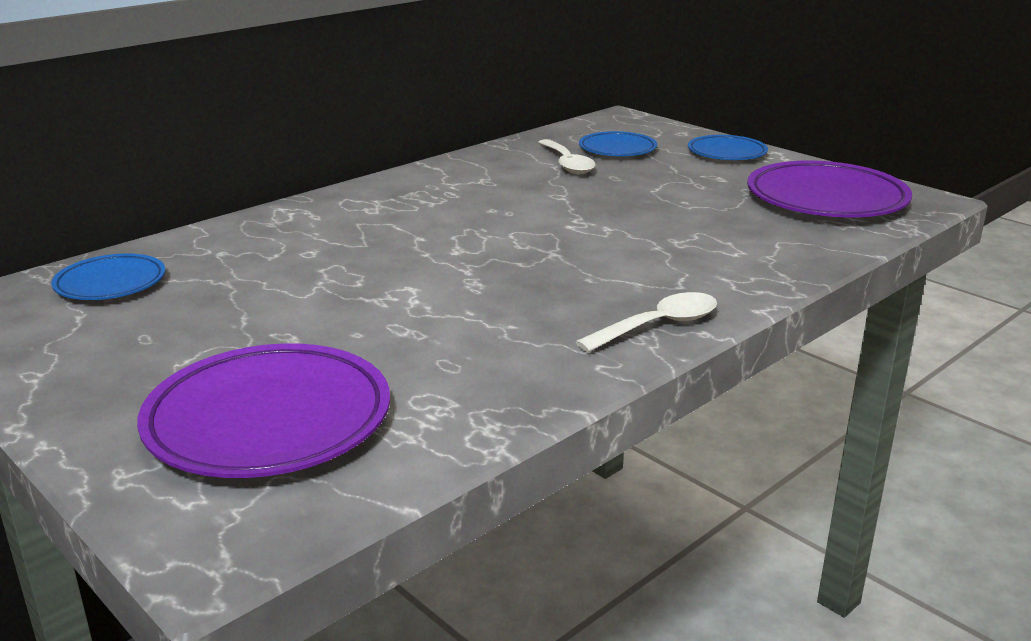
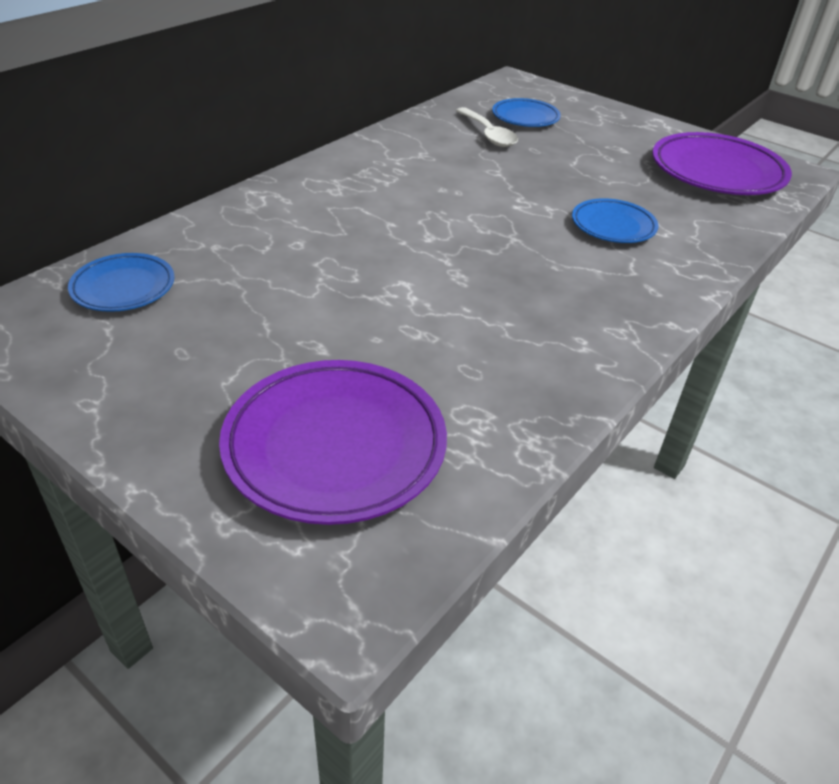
camera: 10 degrees left, 15 degrees up
white spoon [576,292,717,352] -> none
blue plate [688,135,768,160] -> blue plate moved to [572,198,658,243]

